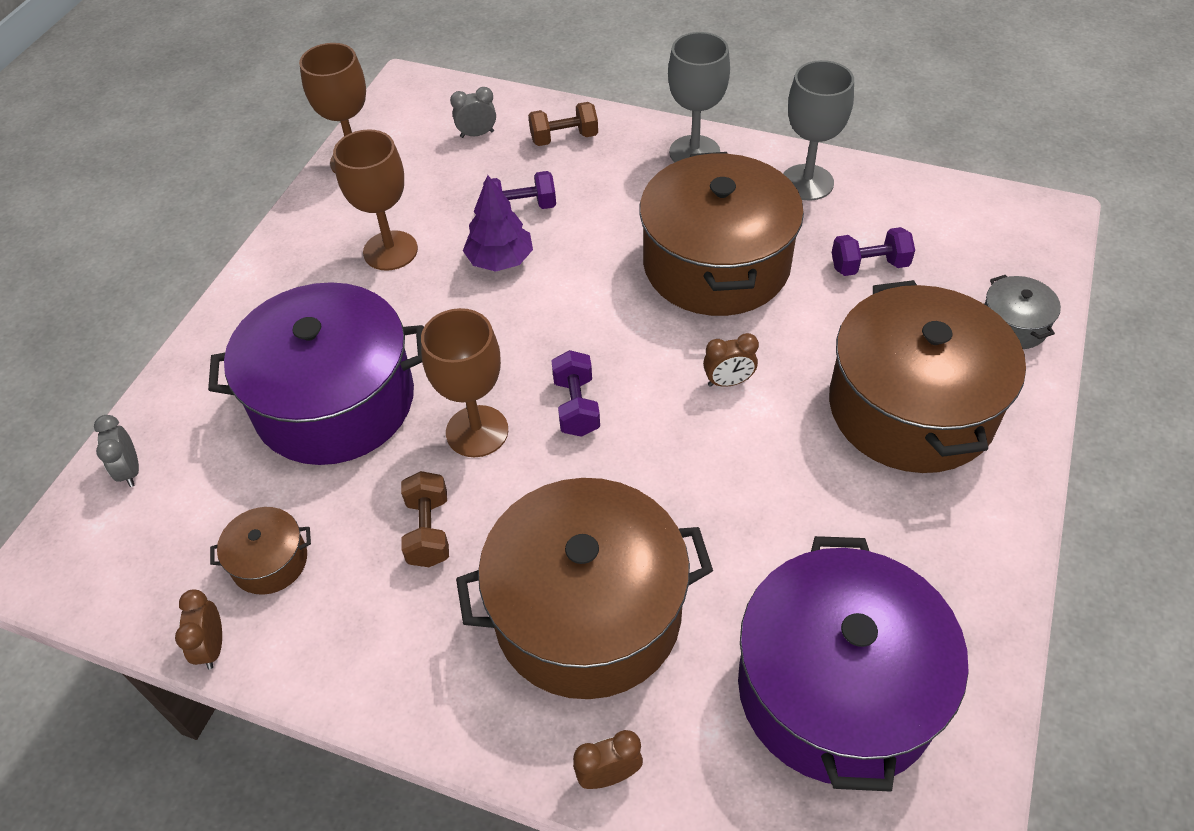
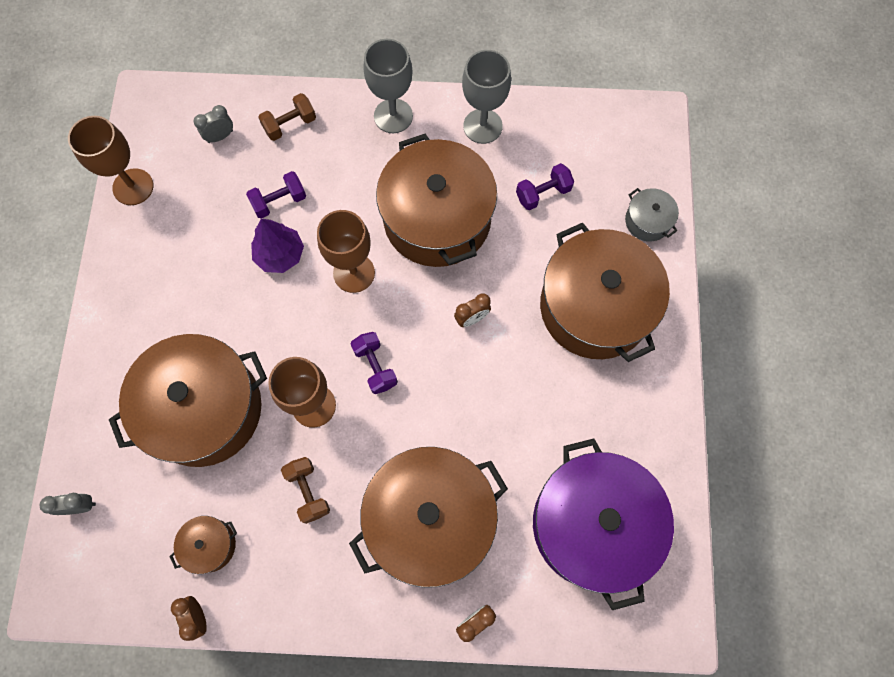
camera: 20 degrees left, 20 degrees up
grey clock [94,415,139,487] -> grey clock turned 120 degrees clockwise [39,493,96,515]
purple pot [208,282,424,465] -> brown pot [109,334,267,467]
brown goblet [333,129,418,271] -> brown goblet moved to [317,210,375,293]

